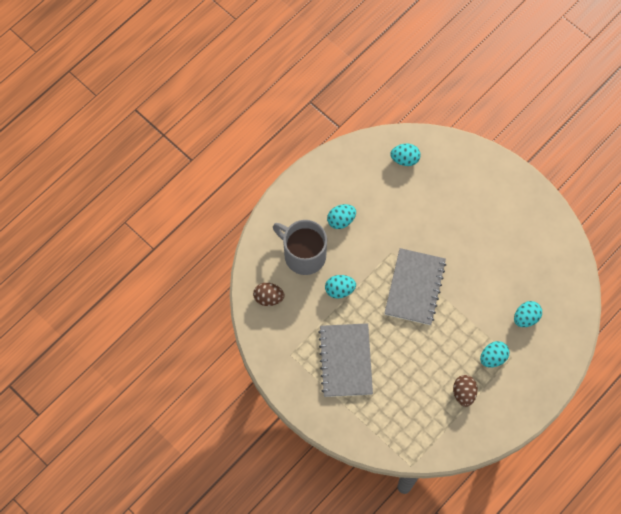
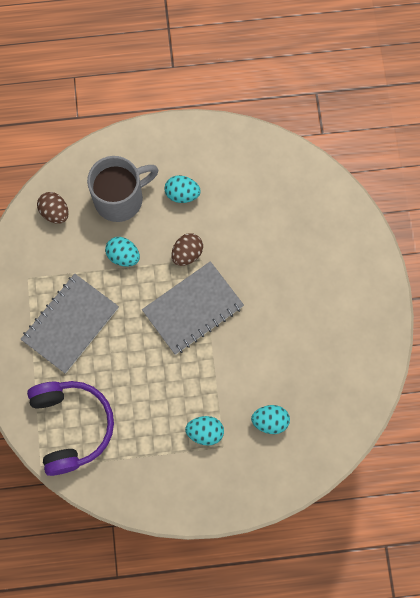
camera: 40 degrees right, 5 degrees up
grey mug [273,220,327,275] -> grey mug turned 75 degrees clockwise [87,156,158,222]
turquoise egg [390,143,420,166] -> none
brown egg [453,375,478,407] -> brown egg moved to [171,233,203,266]
none -> purple headphones [27,381,114,476]

